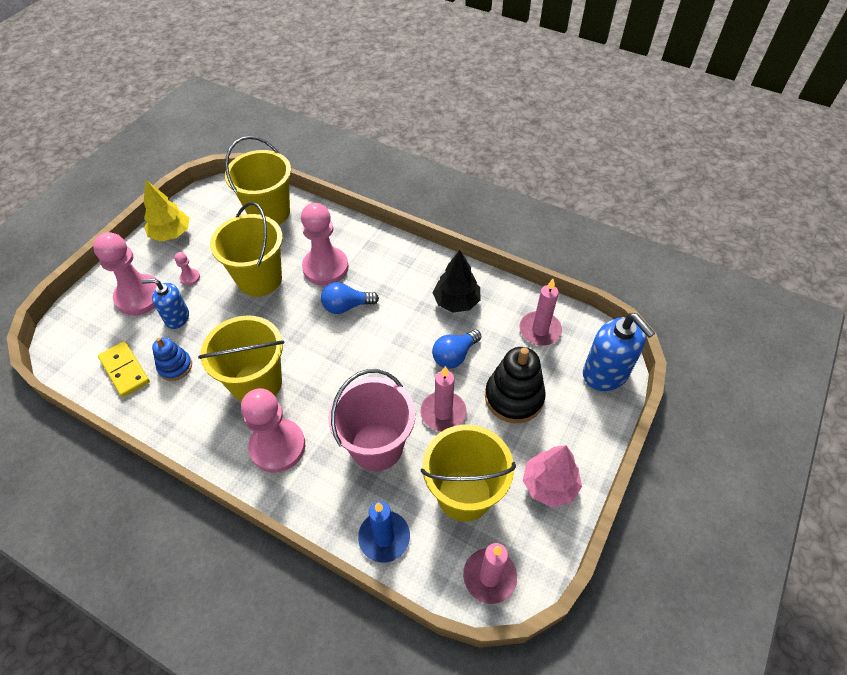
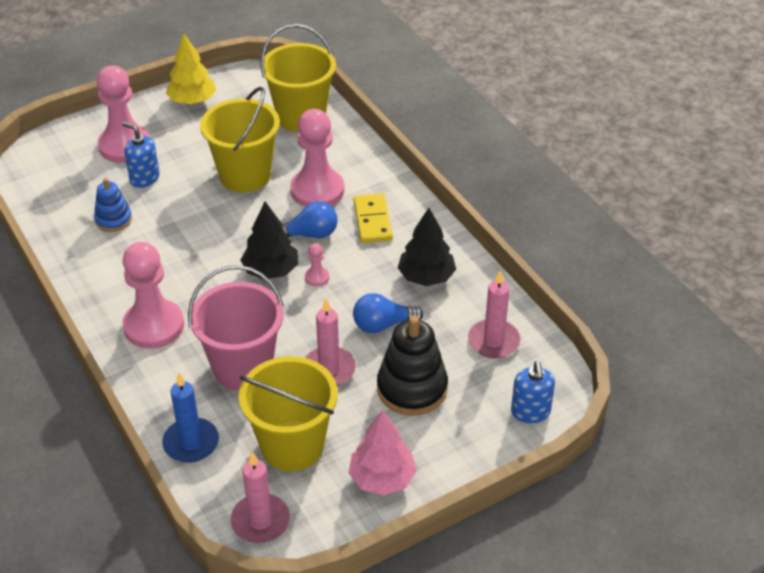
camera: 30 degrees right, 10 degrees down
yellow domino [98,341,150,397] -> yellow domino moved to [354,193,393,243]
pink pawn [174,252,200,286] -> pink pawn moved to [305,243,329,286]
yellow bucket [198,315,285,402] -> none
blue light bulb [321,282,379,314] -> blue light bulb turned 150 degrees clockwise [282,201,338,238]
blue soap dispenser [583,313,655,391] -> blue soap dispenser [511,361,555,423], size x0.62
none -> black tree [240,202,298,279]

